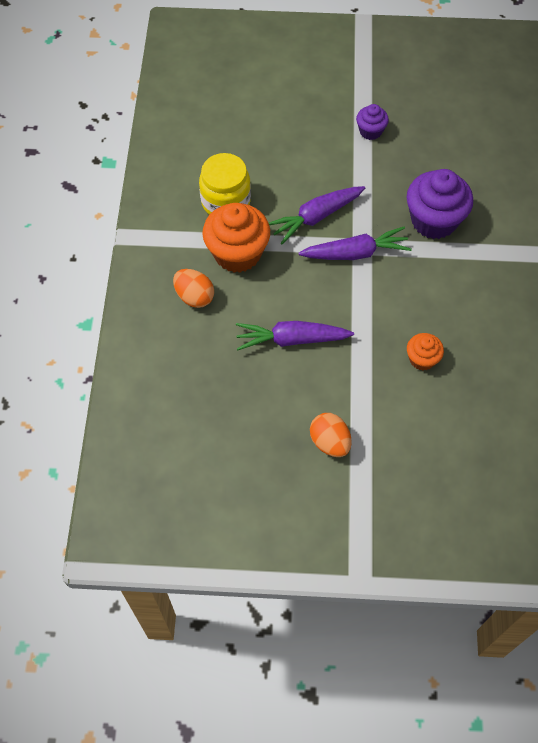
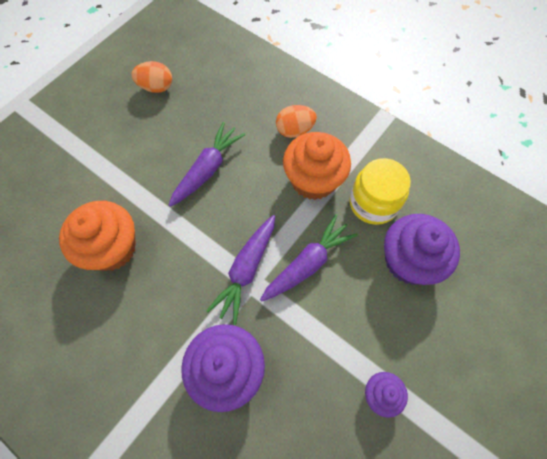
camera: 125 degrees right, 5 degrees up
purple carrot [269,186,365,244] -> purple carrot turned 45 degrees clockwise [260,215,358,301]
orange egg [310,413,352,457] -> orange egg moved to [132,61,172,93]
orange cupcake [407,333,444,370] -> orange cupcake [59,201,136,271], size x1.91
none -> purple cupcake [384,214,460,285]

